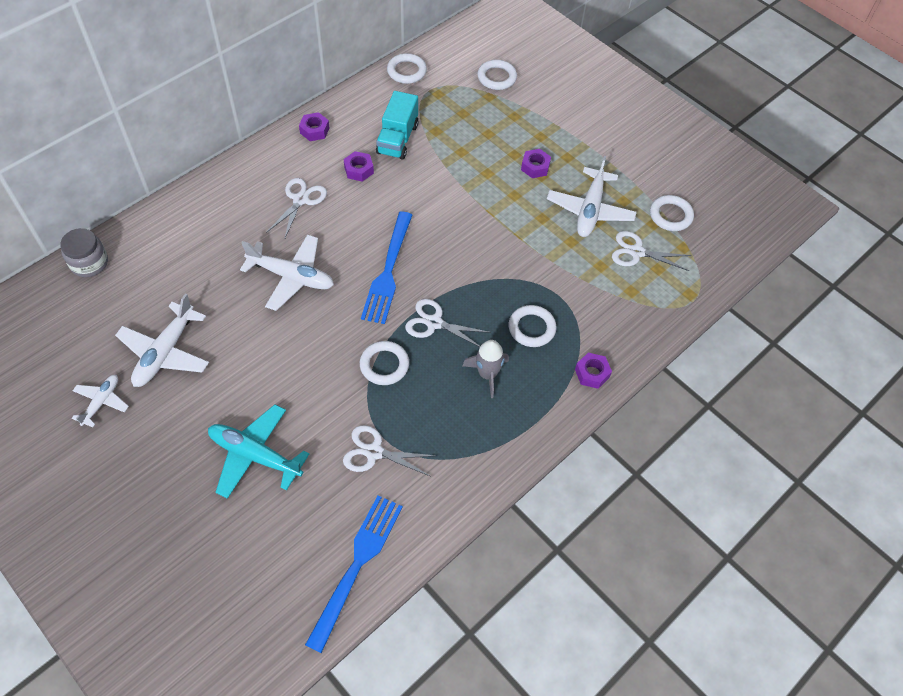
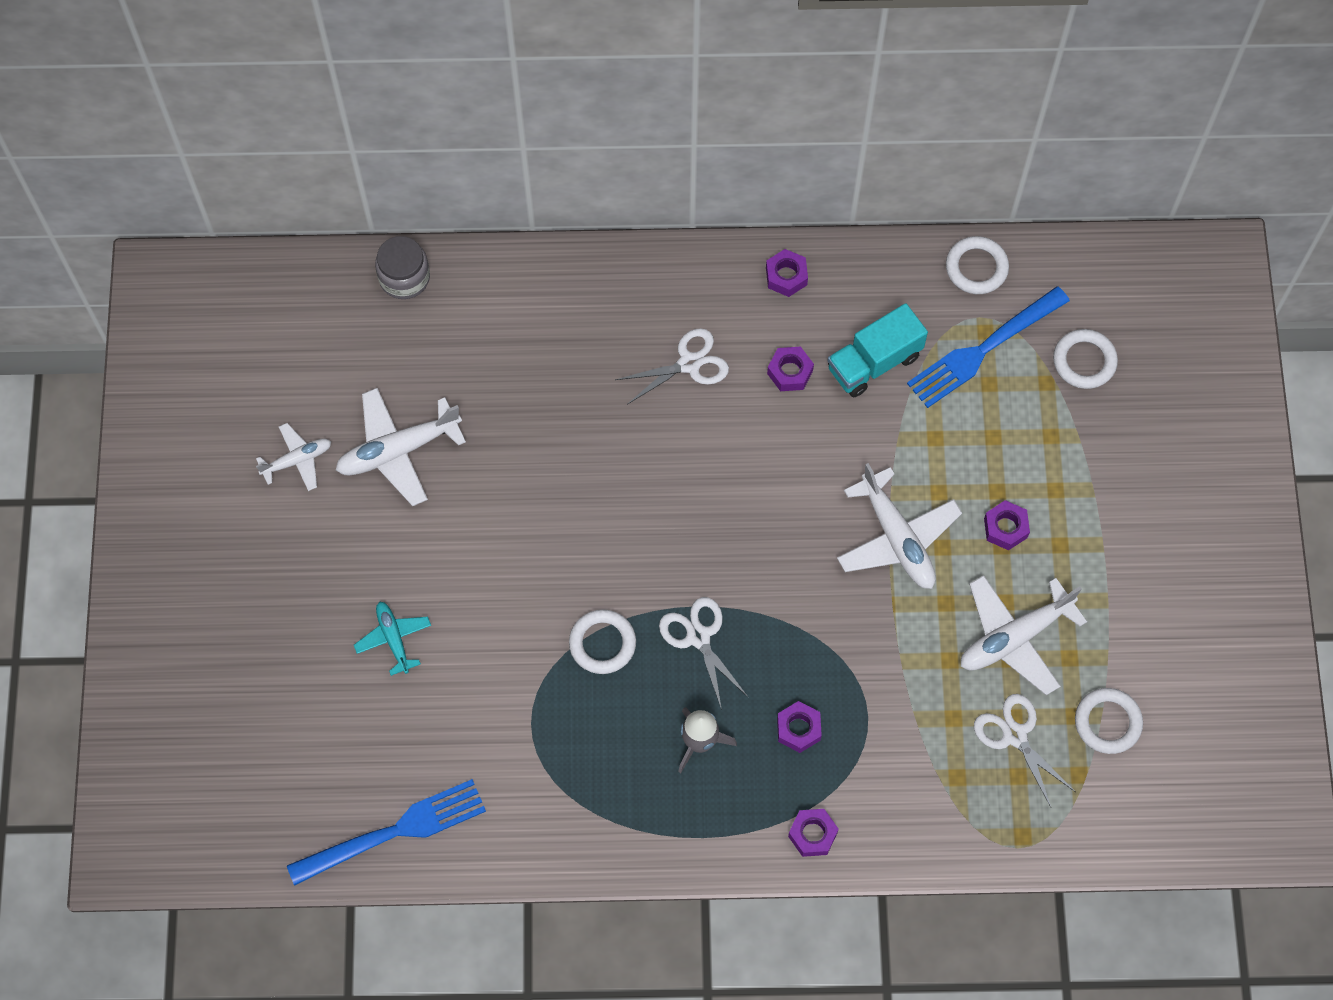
camera: 45 degrees right, 10 degrees up
turquoise plane [208,404,309,499] -> turquoise plane [354,602,431,676], size x0.58
white plane [240,234,334,311] -> white plane moved to [837,463,962,589]
white scissors [343,425,436,476] -> none
blue fork [361,212,412,324] -> blue fork moved to [907,286,1070,408]
white ring [509,305,557,347] -> purple nut [777,701,822,753]

